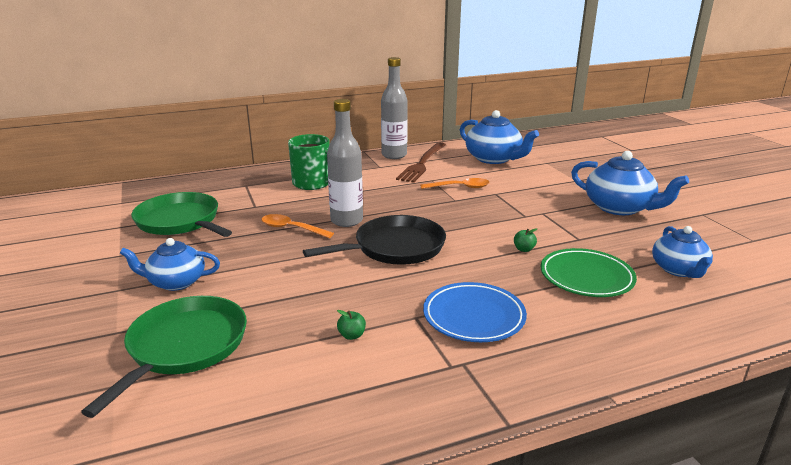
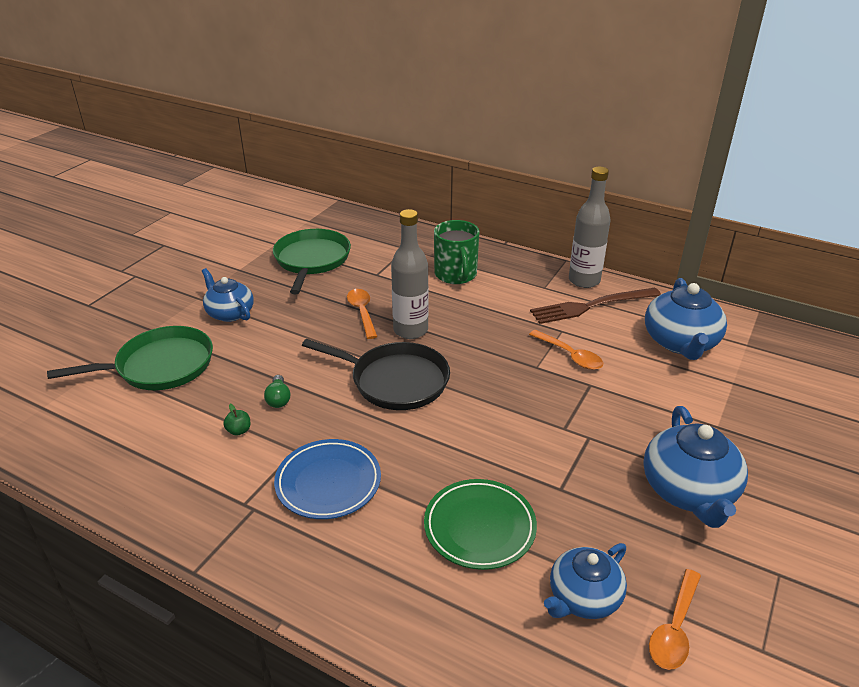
camera: 50 degrees right, 10 degrees up
green apple [514,228,537,252] -> none
none -> green light bulb [264,375,290,408]
none -> orange spoon [649,569,701,670]

